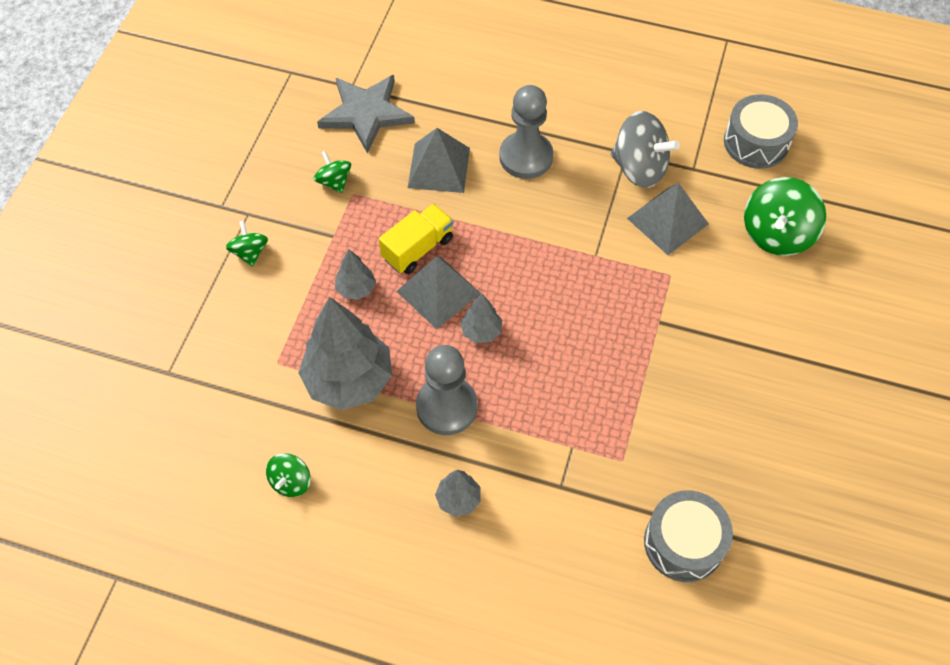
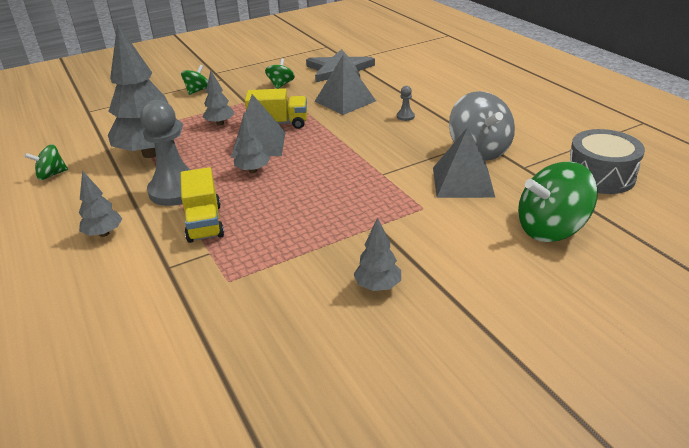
camera: 45 degrees right, 25 degrees down
grey pawn [499,85,554,179] -> grey pawn [397,86,415,121], size x0.40
grey drum [644,490,733,582] -> none
none -> yellow truck [180,167,224,243]
none -> grey tree [354,217,401,291]

